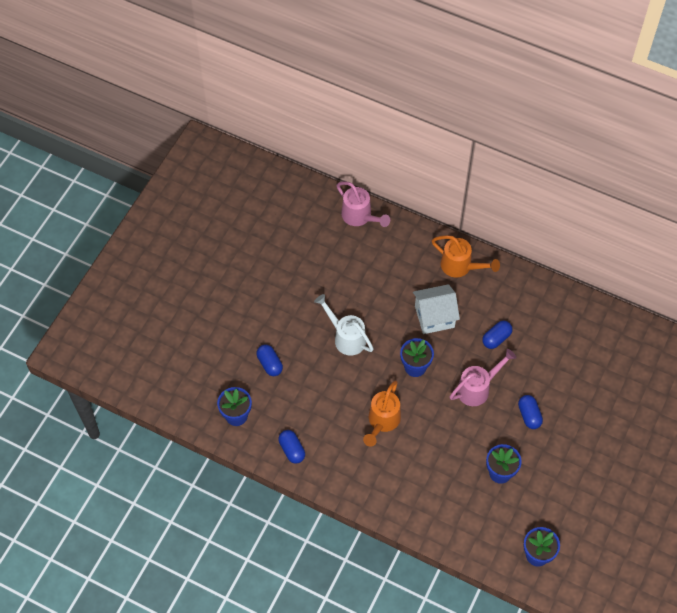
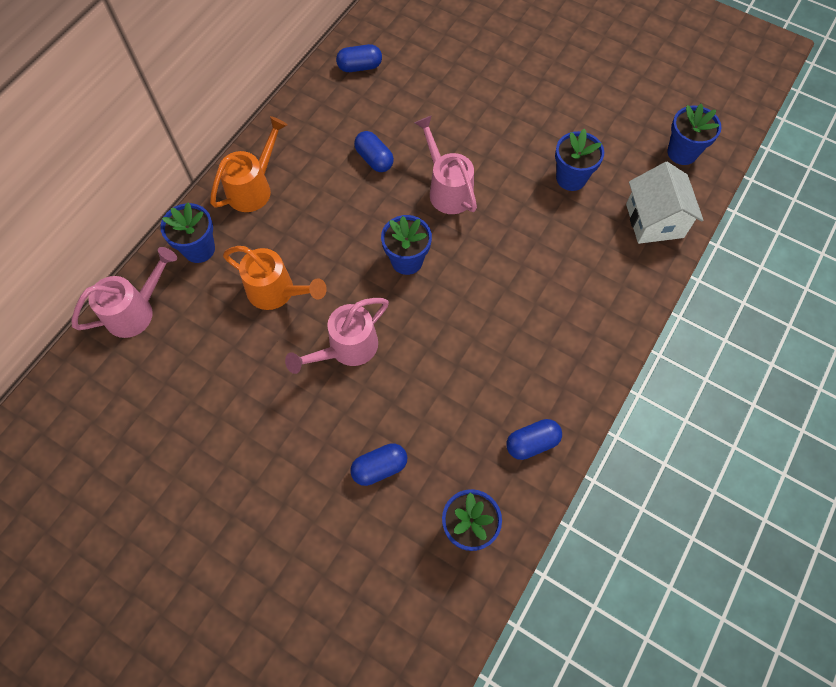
camera: 85 degrees left, 5 degrees up
white watering can [314,294,374,356] -> pink watering can [285,298,389,374]
orange watering can [363,381,401,447] -> orange watering can moved to [223,246,327,310]
white house [413,284,460,334] -> white house moved to [626,162,704,244]
blue capsule [518,395,543,429] -> blue capsule moved to [336,44,382,72]
none -> blue flower pot [160,203,215,263]

